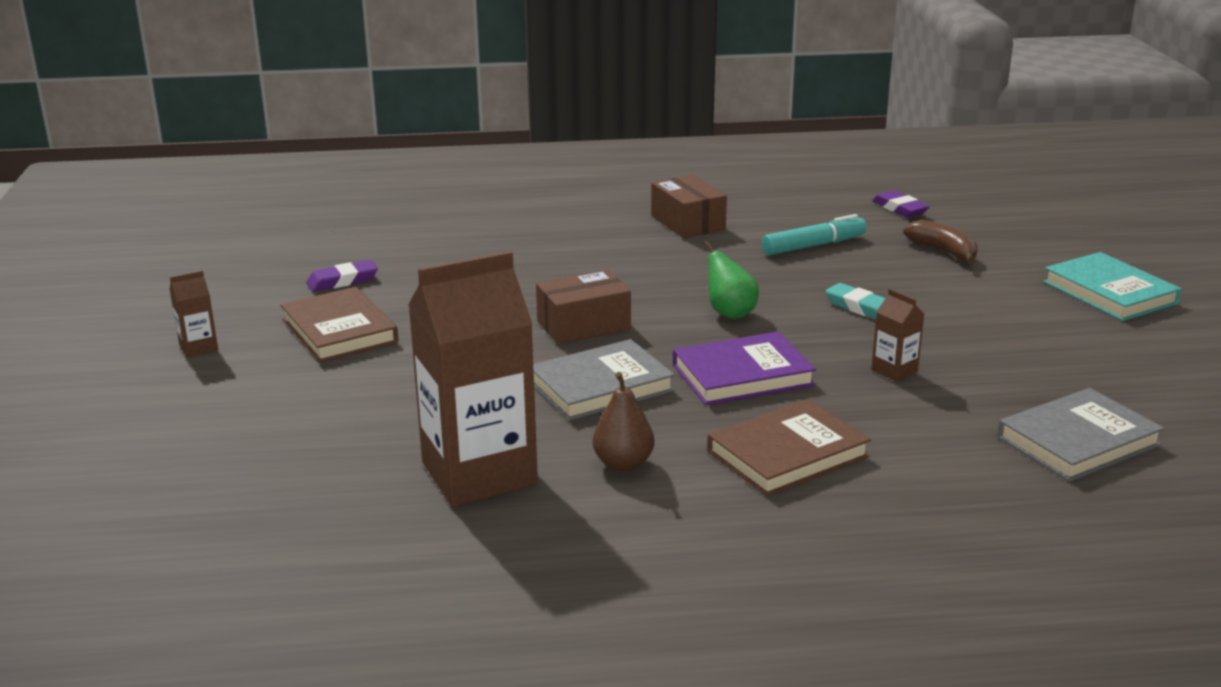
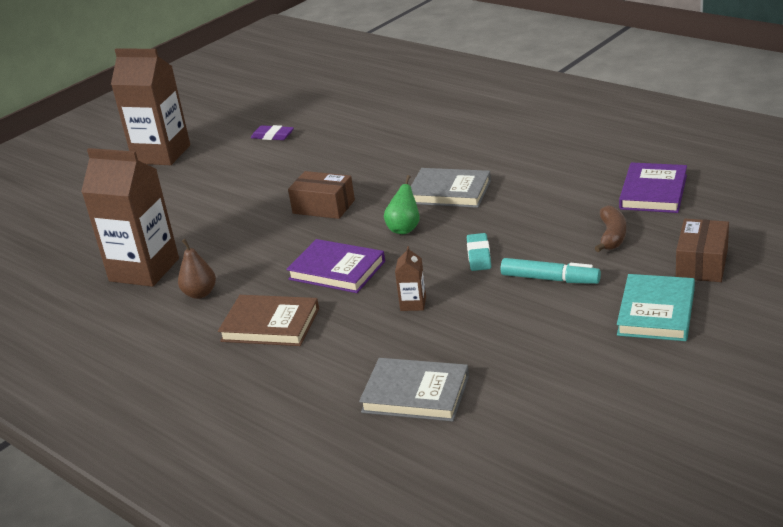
camera: 50 degrees right, 5 degrees up
brown carton [170,270,218,358] -> brown carton [111,48,190,165], size x2.42
brown book [280,287,398,363] -> none
grey book [533,339,675,421] -> grey book moved to [411,168,491,208]
brown box [651,175,727,238] -> brown box moved to [676,219,729,282]
turquoise marker [762,214,867,255] -> turquoise marker moved to [501,258,601,284]
purple eraser [872,190,929,217] -> purple book [619,162,687,213]

